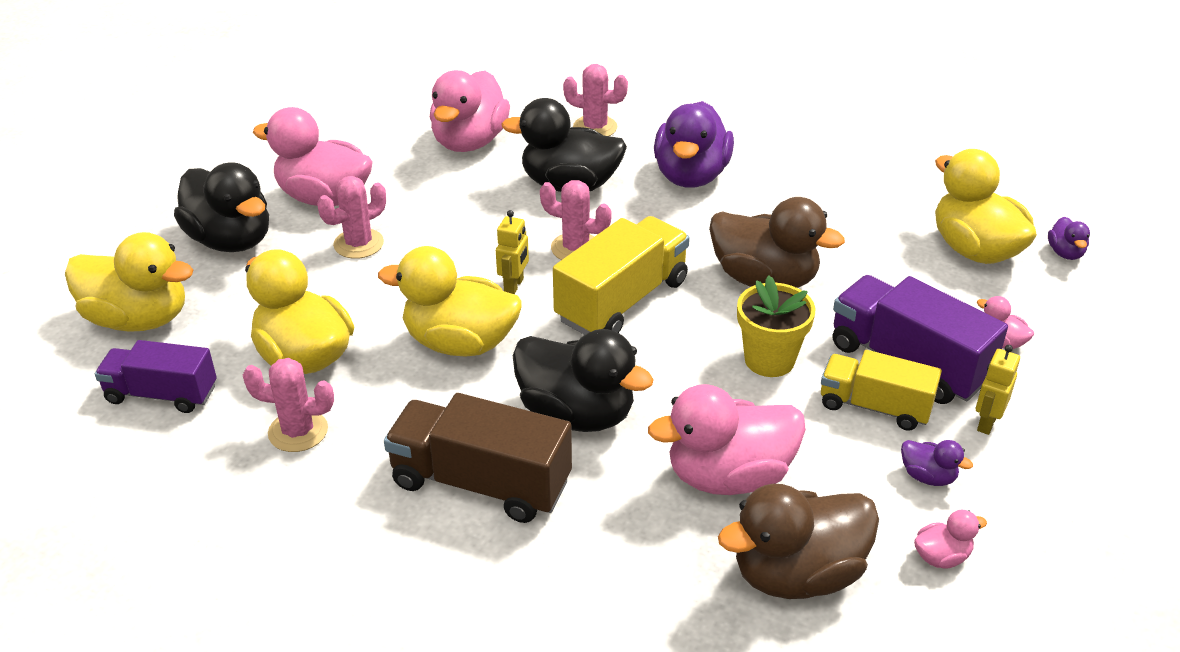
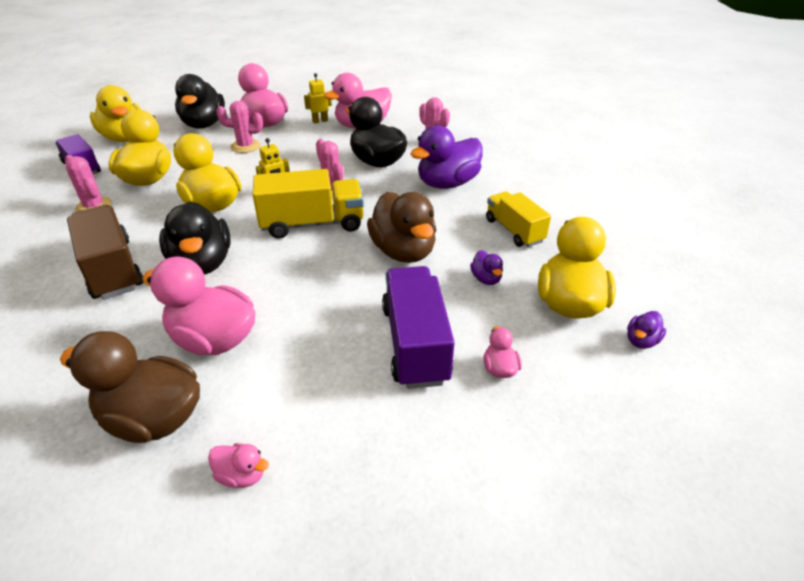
camera: 40 degrees right, 0 degrees up
yellow flower pot [737,275,816,377] -> none
yellow truck [821,350,942,431] -> yellow truck moved to [486,192,551,247]
purple duck [901,440,973,486] -> purple duck moved to [470,250,503,285]
yellow robot [976,345,1020,435] -> yellow robot moved to [304,73,332,123]

